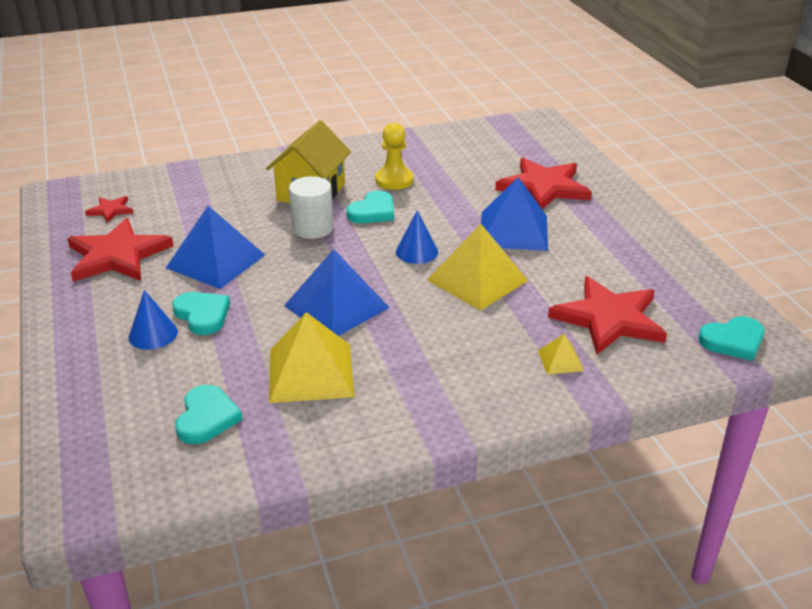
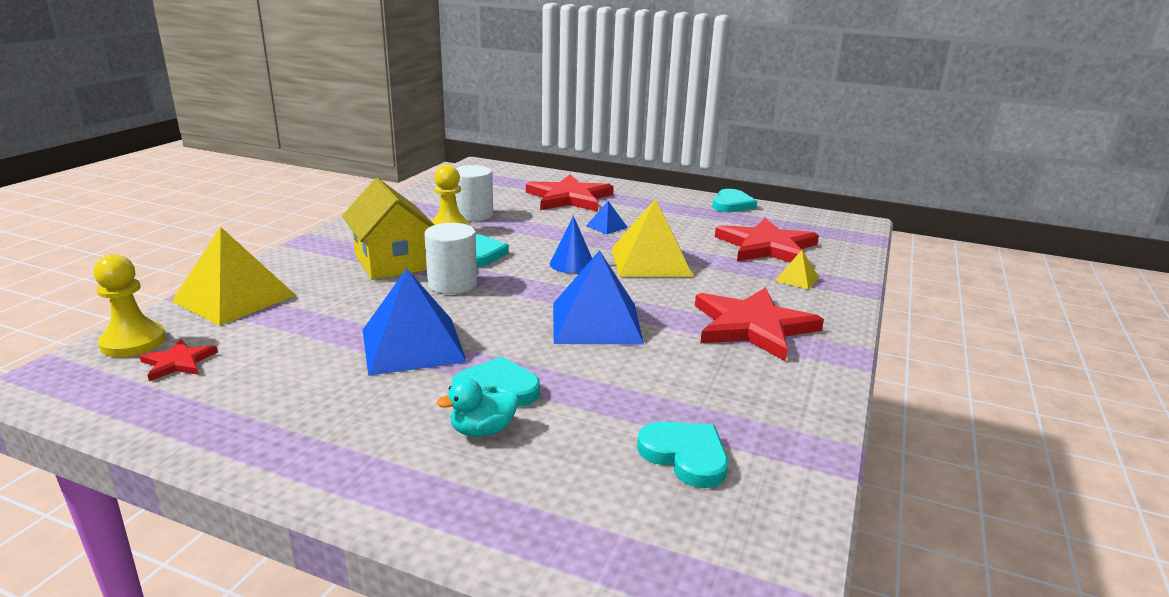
camera: 50 degrees left, 10 degrees down
red star [67,218,174,282] -> red star moved to [695,288,824,361]
blue cone [128,290,178,350] -> turquoise duck [437,378,519,437]
yellow pyramid [269,312,354,403] -> yellow pyramid moved to [172,227,296,326]
blue pyramid [481,177,548,251] -> blue pyramid [586,201,628,234], size x0.46
turquoise heart [698,316,765,361] -> turquoise heart moved to [712,189,757,212]
none -> yellow pawn [94,254,166,357]
none -> white cylinder [455,165,493,221]

